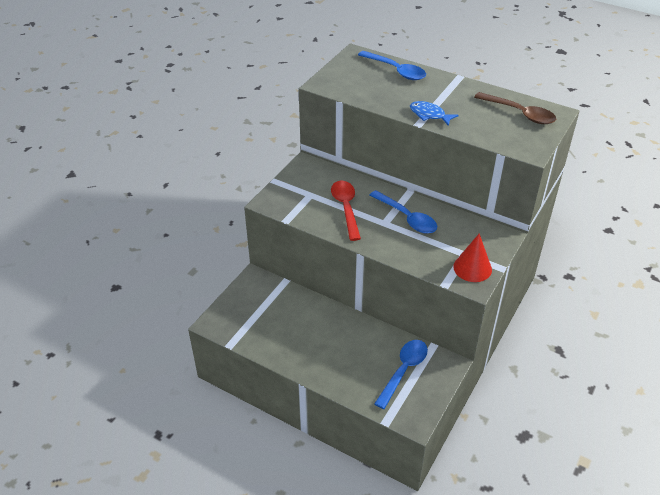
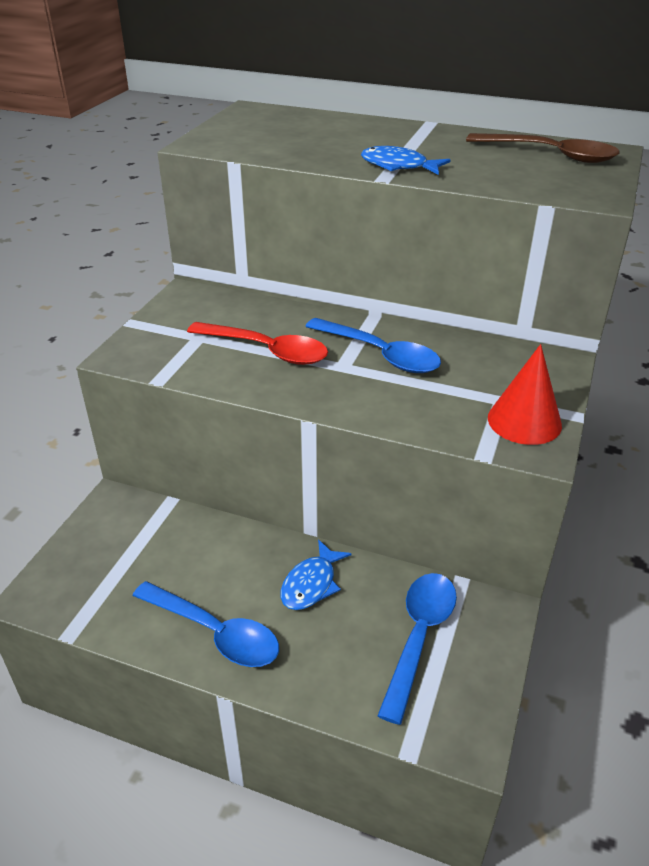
camera: 10 degrees left, 5 degrees down
red spoon [331,181,361,241] -> red spoon turned 135 degrees clockwise [187,322,328,365]
blue spoon [358,51,426,80] -> blue spoon moved to [133,581,279,667]
none -> blue fish [281,540,352,610]

